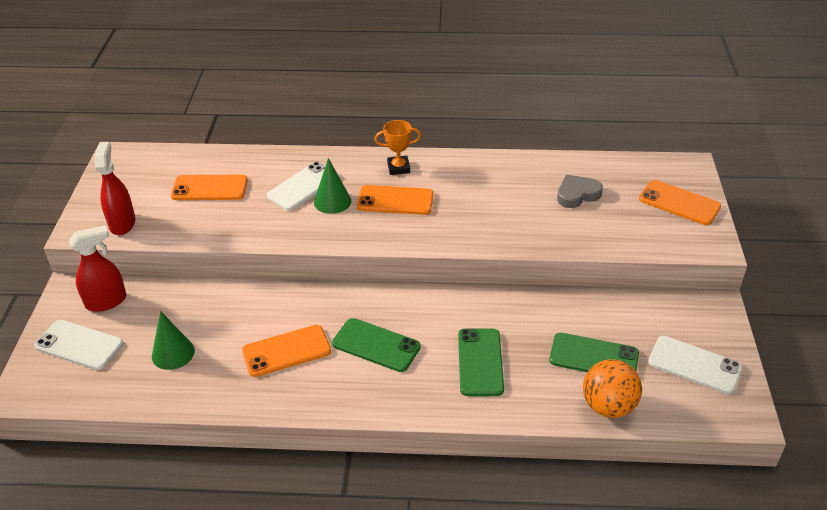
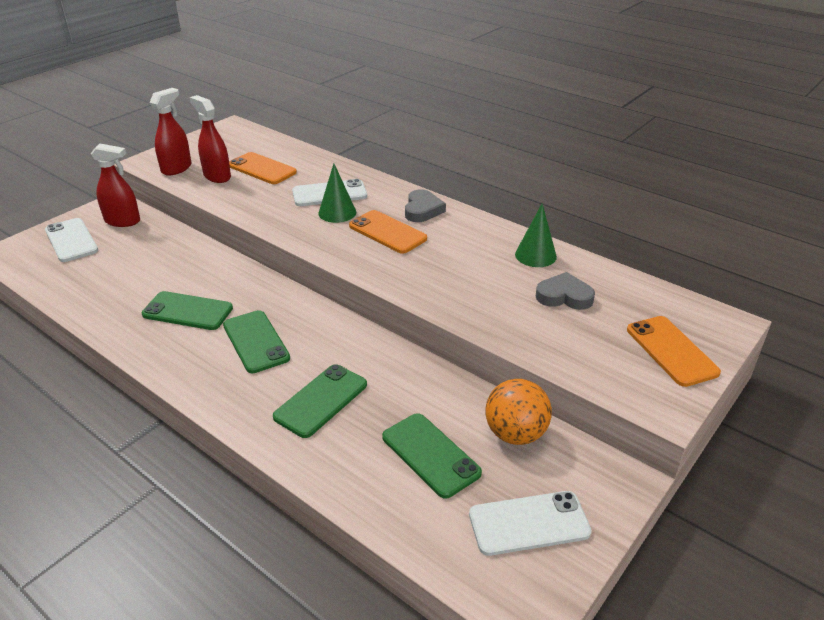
camera: 35 degrees right, 5 degrees down
green cone [152,311,195,370] -> green cone moved to [515,203,557,267]
orange phone [242,325,331,377] -> green phone [142,291,233,330]
orange trophy [374,120,421,175] -> grey heart [405,190,446,222]
orange ball [583,359,642,418] -> orange ball moved to [485,379,552,445]
white phone [648,336,742,394] -> white phone turned 75 degrees counterclockwise [469,491,592,556]
none -> red spray bottle [190,95,231,183]

